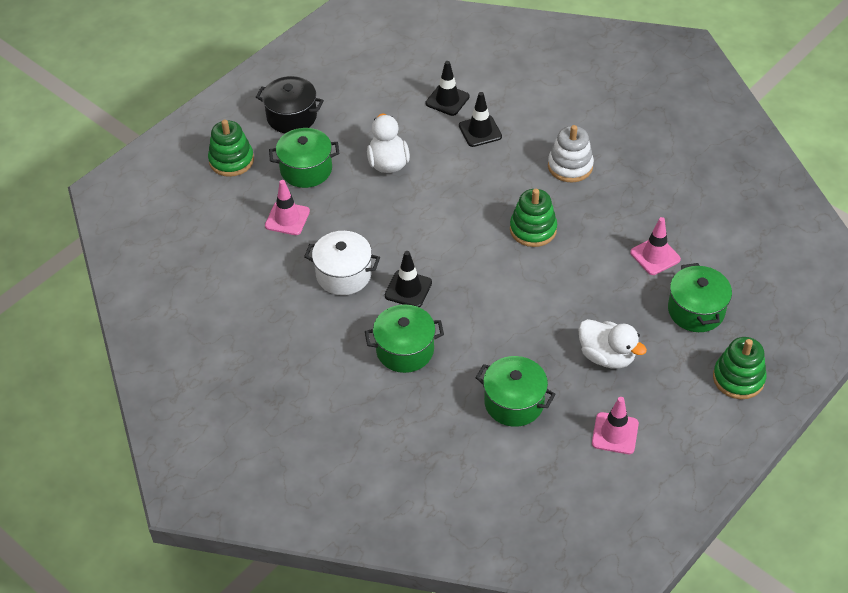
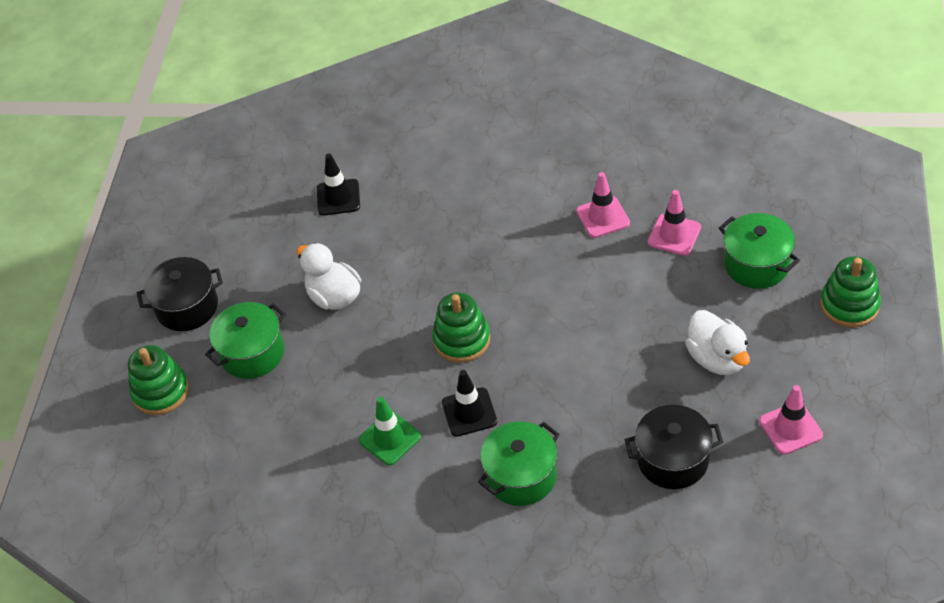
camera: 30 degrees left, 0 degrees up
pink traffic cone [265,180,310,235] -> pink traffic cone moved to [576,172,630,238]
white pot [304,231,380,295] -> green traffic cone [359,397,421,465]
black traffic cone [459,92,502,147] -> none
green pot [475,356,556,427] -> black pot [624,405,723,489]
green stacking toy [510,189,557,247] -> green stacking toy moved to [432,293,490,363]
white stacking toy [548,125,594,182] -> none
white duck [578,319,647,368] -> white duck turned 60 degrees clockwise [685,310,750,375]

